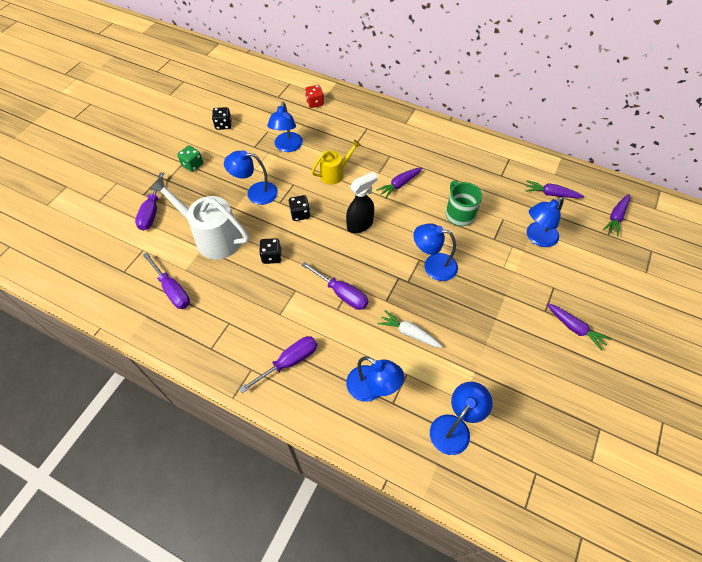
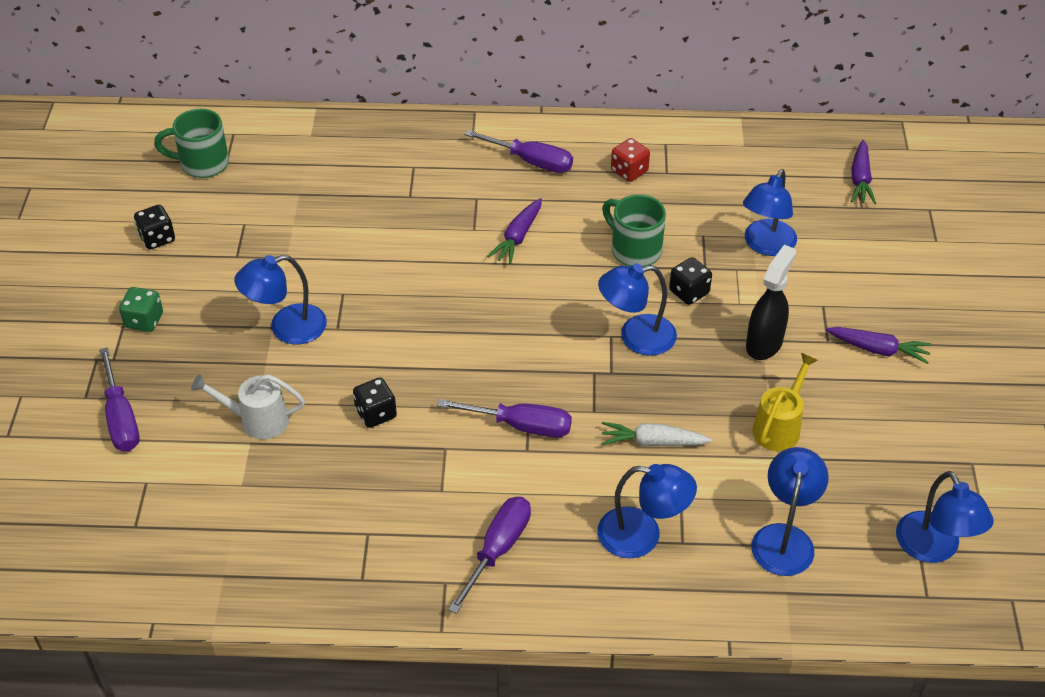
camera: 25 degrees left, 10 degrees down
purple screwdriver [143,253,190,309] -> purple screwdriver moved to [464,130,573,173]
white watering can [149,177,249,259] -> white watering can [191,374,305,439], size x0.57
blue lamp [267,102,303,152] -> blue lamp moved to [896,471,993,563]
black dice [289,195,310,221] -> black dice moved to [669,257,712,305]
red dice [305,85,324,108] -> red dice moved to [611,138,650,182]
yellow watering can [311,139,361,185] -> yellow watering can moved to [752,353,817,451]
black spray bottle [346,172,378,233] -> black spray bottle moved to [746,245,796,360]
purple carrot [526,180,584,198] -> none
none -> green mug [154,109,229,178]

